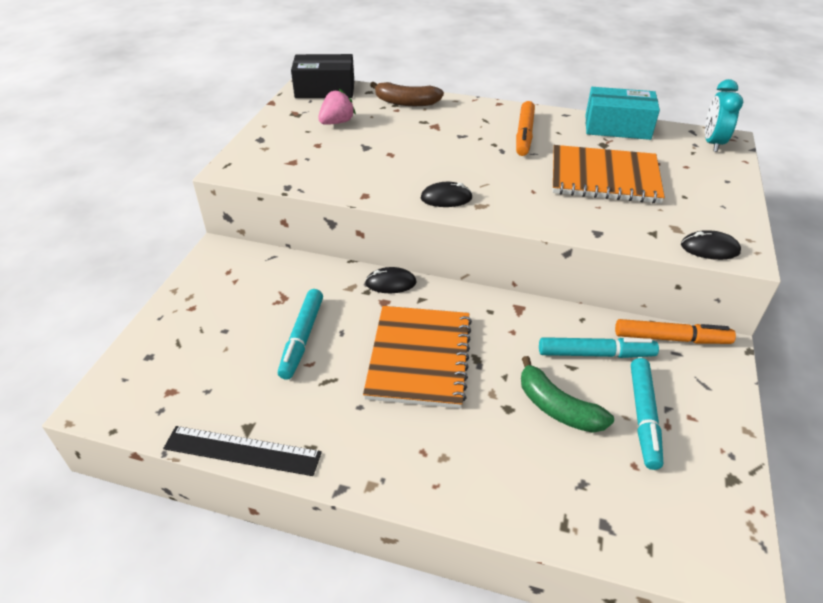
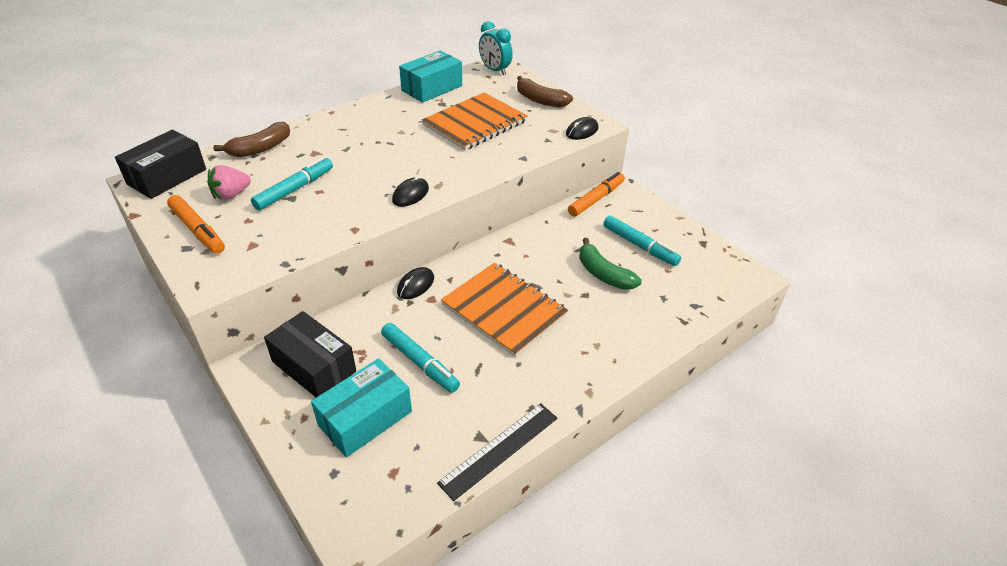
camera: 55 degrees left, 0 degrees up
pink strawberry [318,89,356,125] -> pink strawberry turned 120 degrees counterclockwise [208,165,251,200]
orange marker [516,101,535,156] -> orange marker moved to [167,195,225,254]
green banana [521,356,614,433] -> green banana turned 60 degrees clockwise [579,238,642,290]
turquoise marker [539,337,659,358] -> turquoise marker moved to [251,157,333,211]
none -> black box [264,311,356,397]
none -> turquoise box [311,358,412,457]
none -> brown banana [517,76,573,107]

